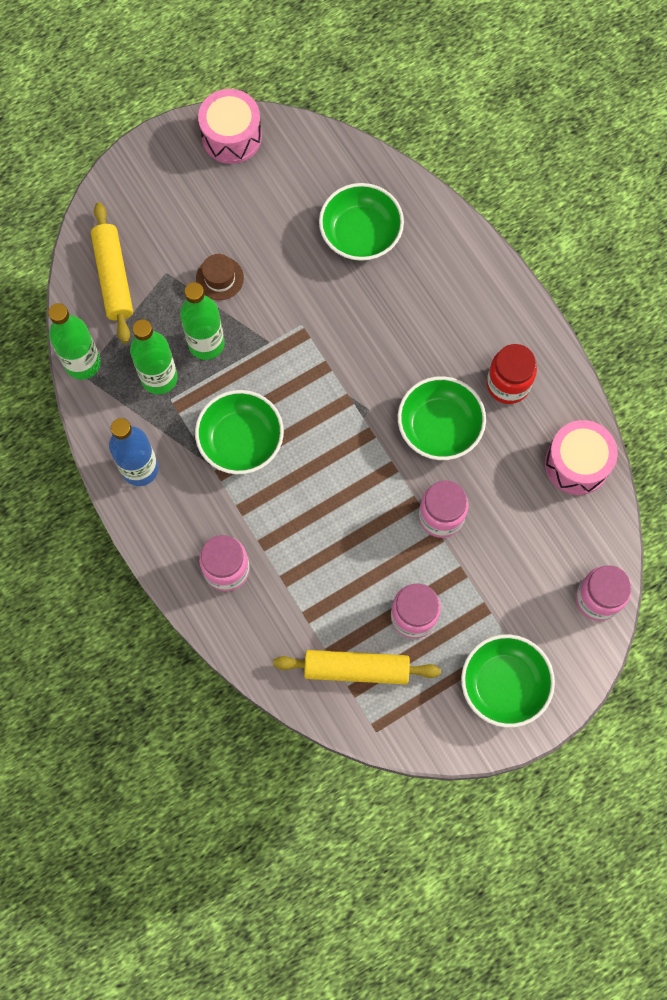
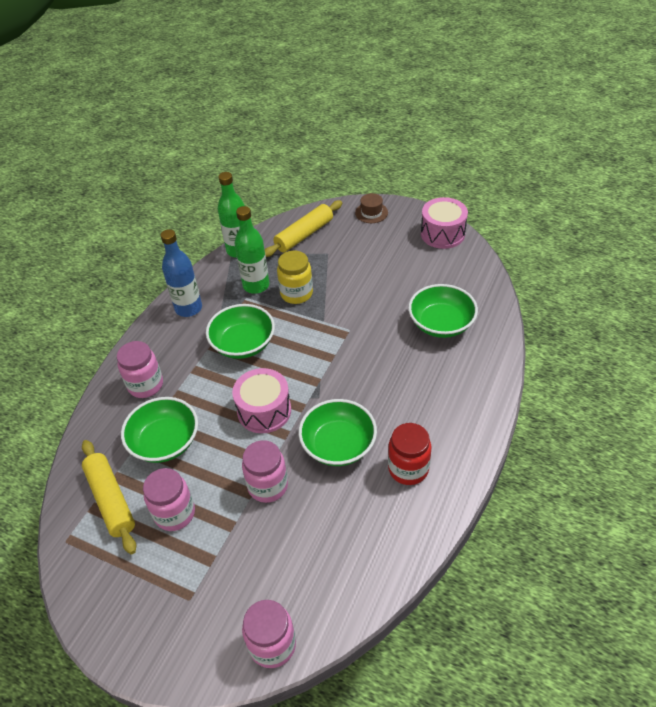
camera: 60 degrees right, 25 degrees down
green bottle [180,282,225,360] -> yellow jar [277,251,313,304]
brown hat [196,254,244,300] -> brown hat moved to [355,193,388,223]
green bowl [461,634,555,728] -> green bowl moved to [121,397,198,463]
pink drum [545,420,618,495] -> pink drum moved to [232,368,291,433]

